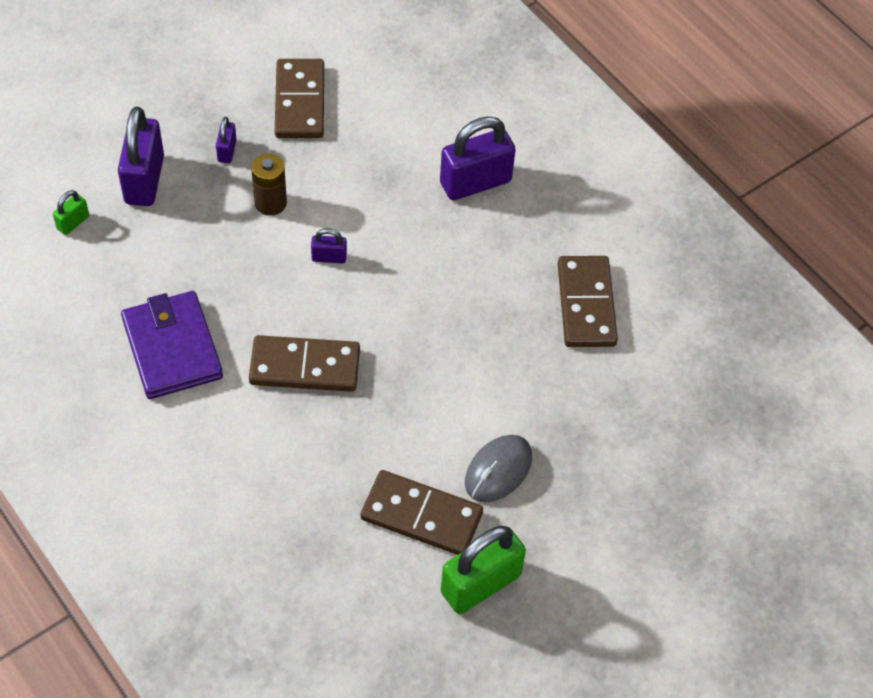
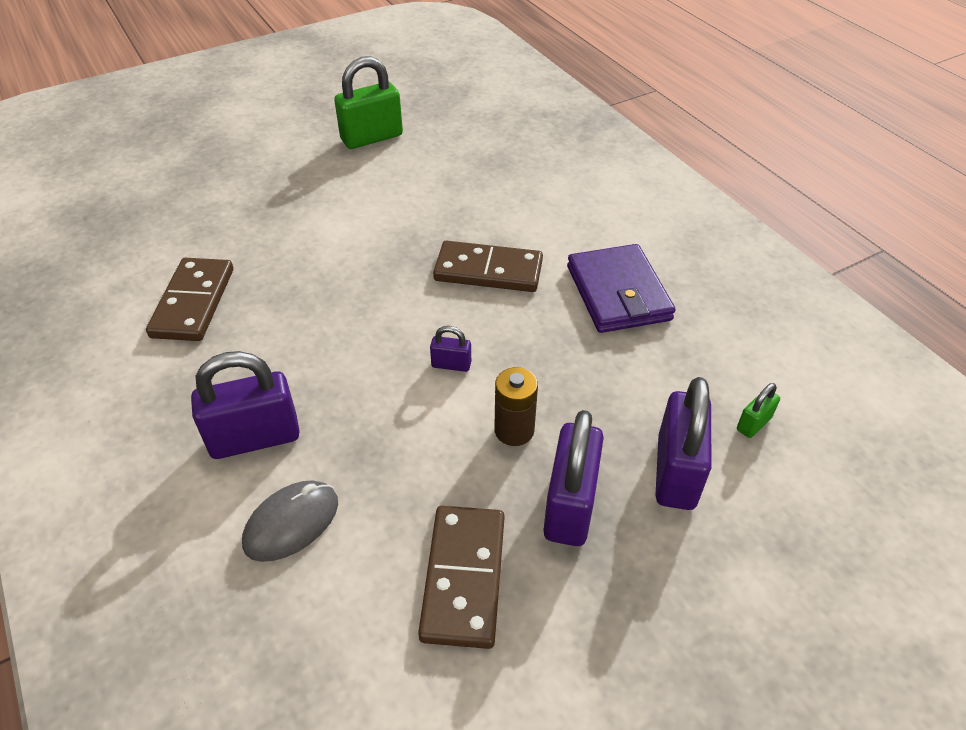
camera: 170 degrees left, 10 degrees down
purple padlock [216,117,237,163] -> purple padlock [543,410,604,546], size x2.10
brown domino [361,470,483,555] -> none
grey mouse [465,435,532,502] -> grey mouse moved to [242,480,338,562]

